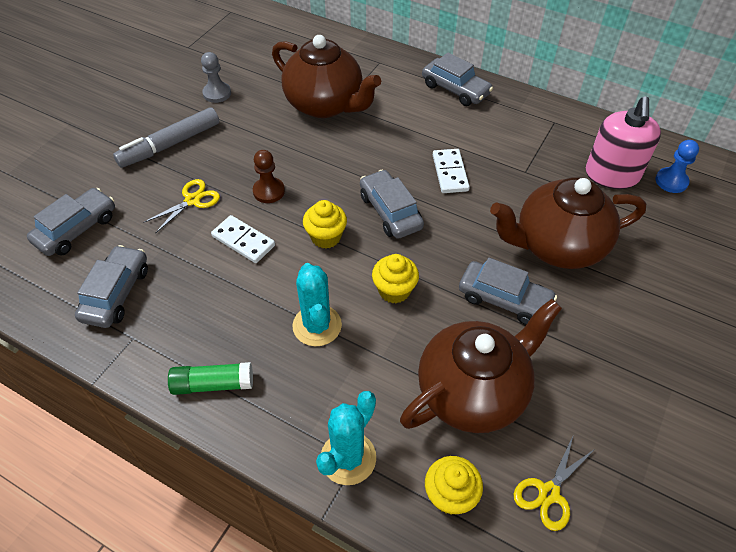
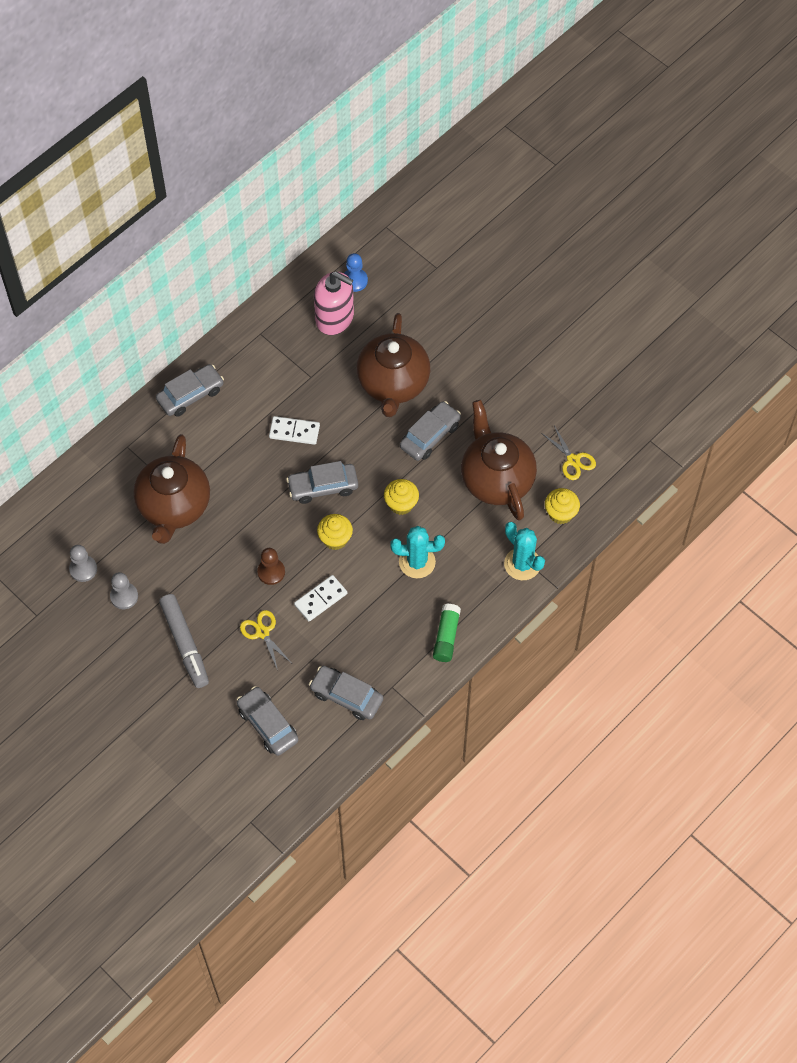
camera: 75 degrees left, 10 degrees up
brown teapot [272,35,381,118] -> brown teapot turned 135 degrees clockwise [134,434,210,544]
none -> grey pawn [69,545,97,582]

